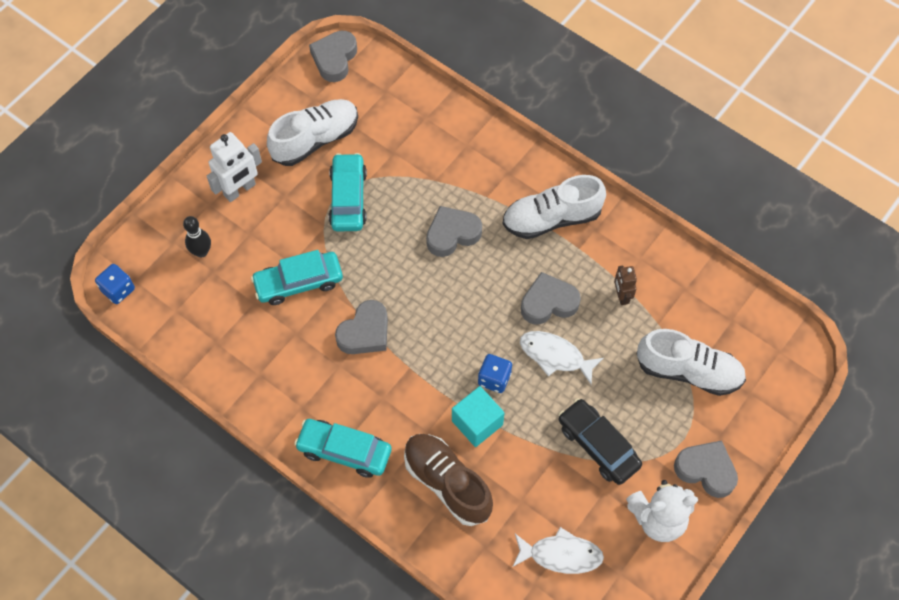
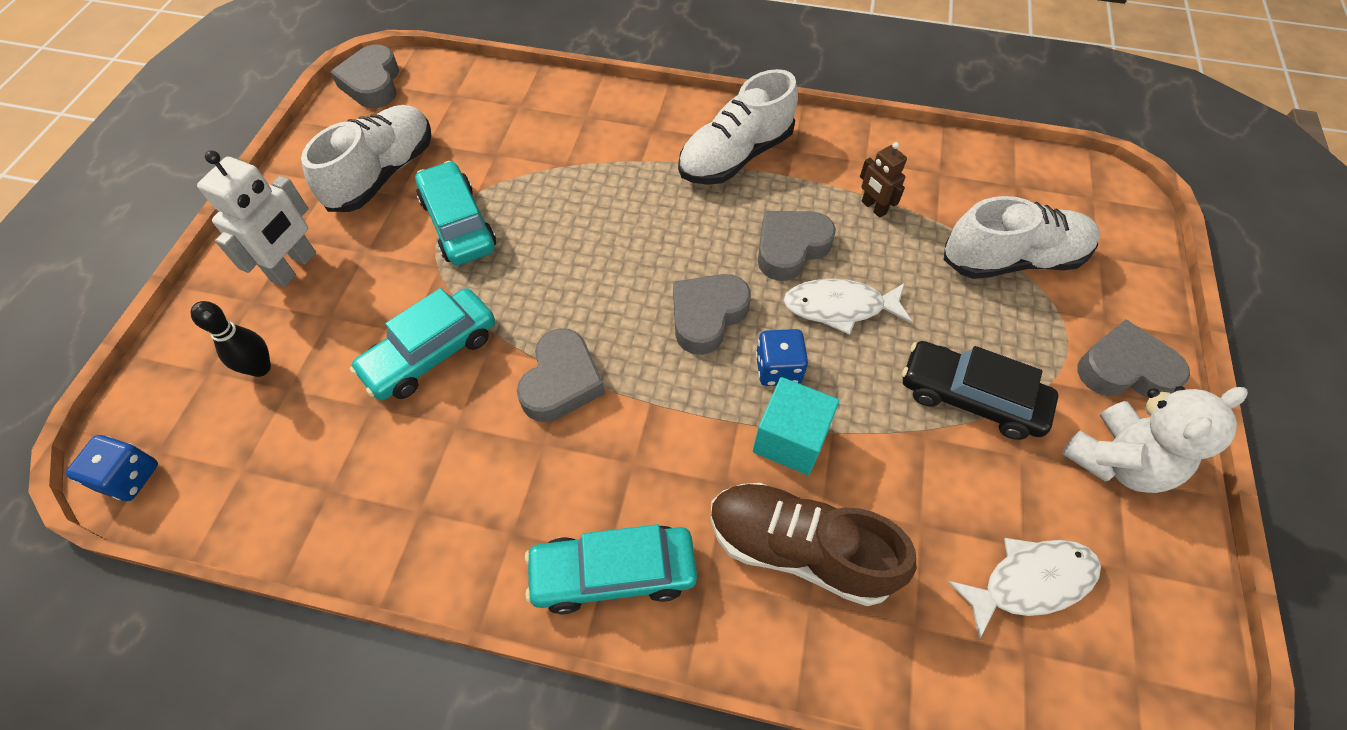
camera: 25 degrees left, 5 degrees down
grey heart [426,206,482,257] -> grey heart moved to [673,274,751,355]

